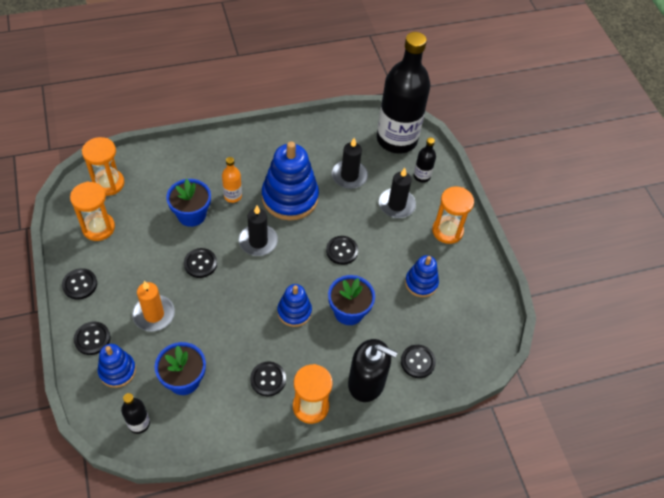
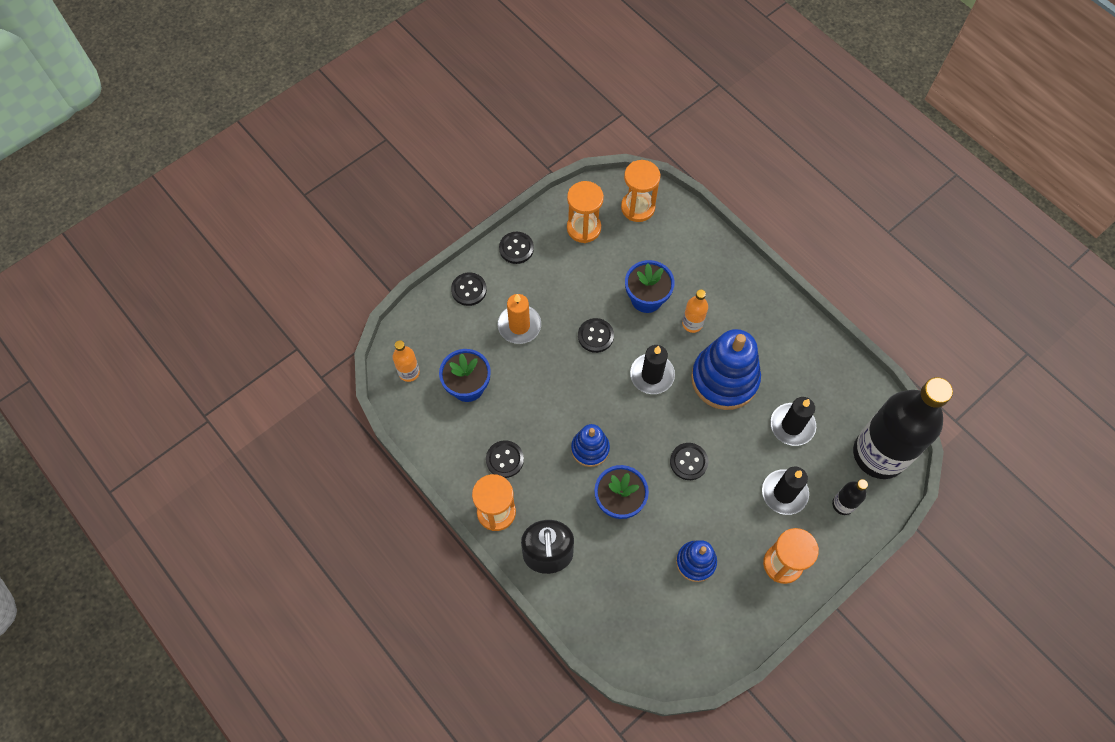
camera: 70 degrees right, 10 degrees up
blue stacking toy [98,344,136,388] -> none
black bottle [121,393,150,434] -> orange bottle [393,340,420,382]
black button [401,345,436,378] -> none

